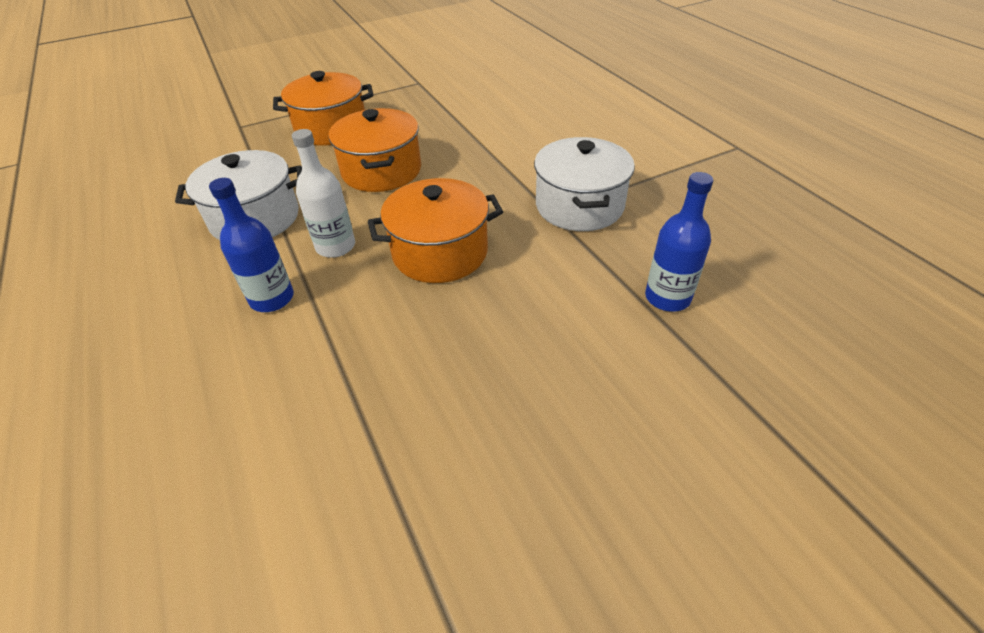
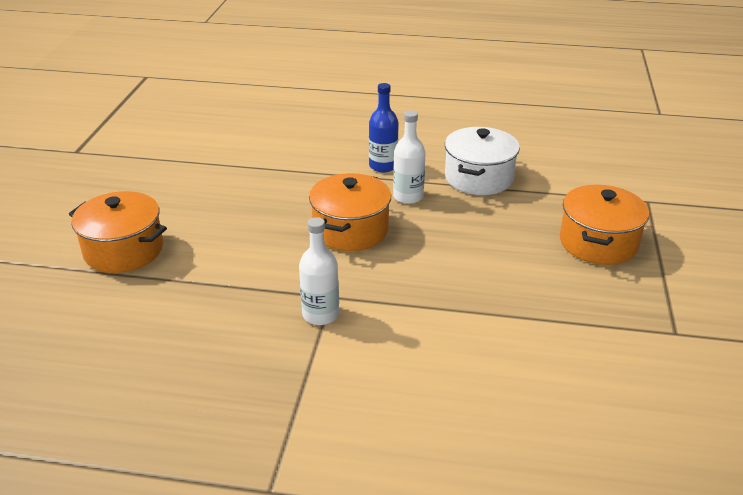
camera: 125 degrees right, 10 degrees down
orange pot [328,108,421,192] -> orange pot moved to [69,191,167,273]
white pot [534,137,635,231] -> white bottle [299,217,339,325]
blue bottle [645,172,713,312] -> none

